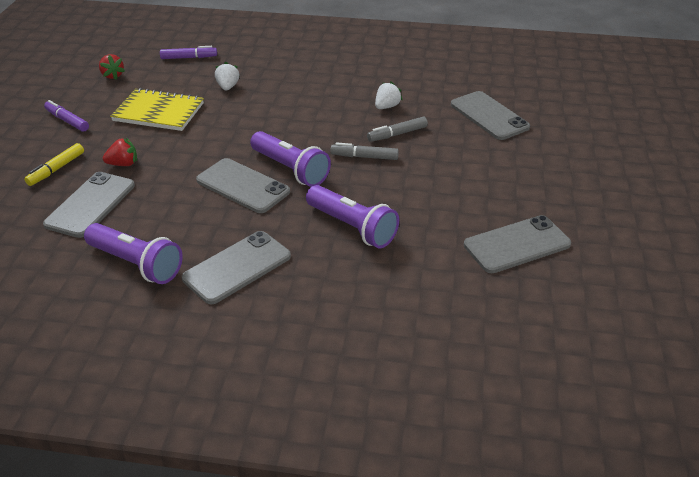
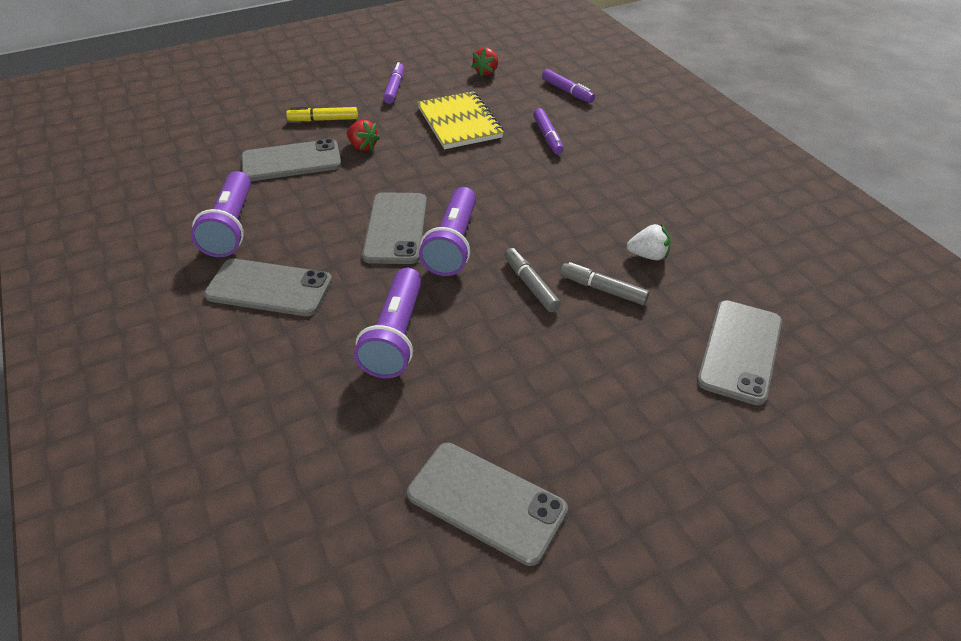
camera: 55 degrees right, 5 degrees up
white strawberry [215,62,239,91] -> purple marker [533,108,564,155]

